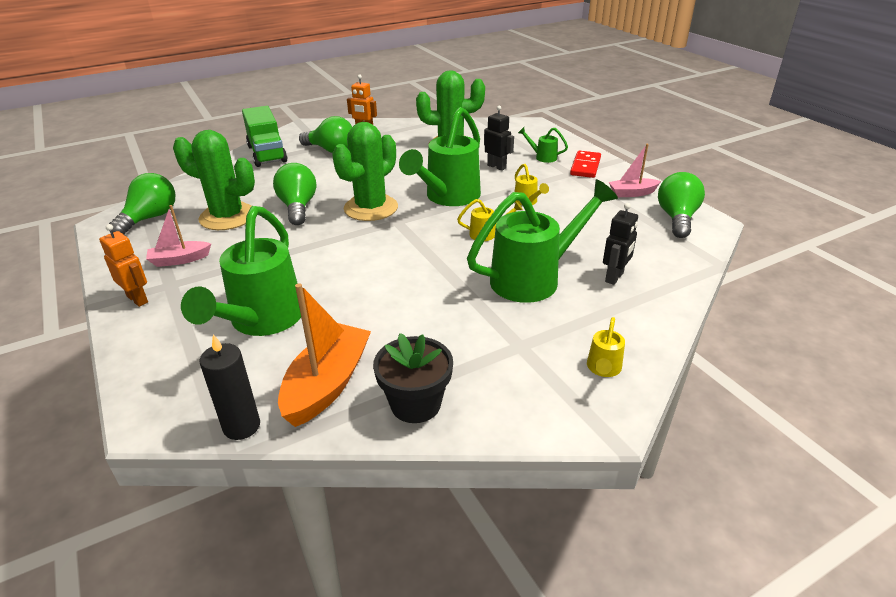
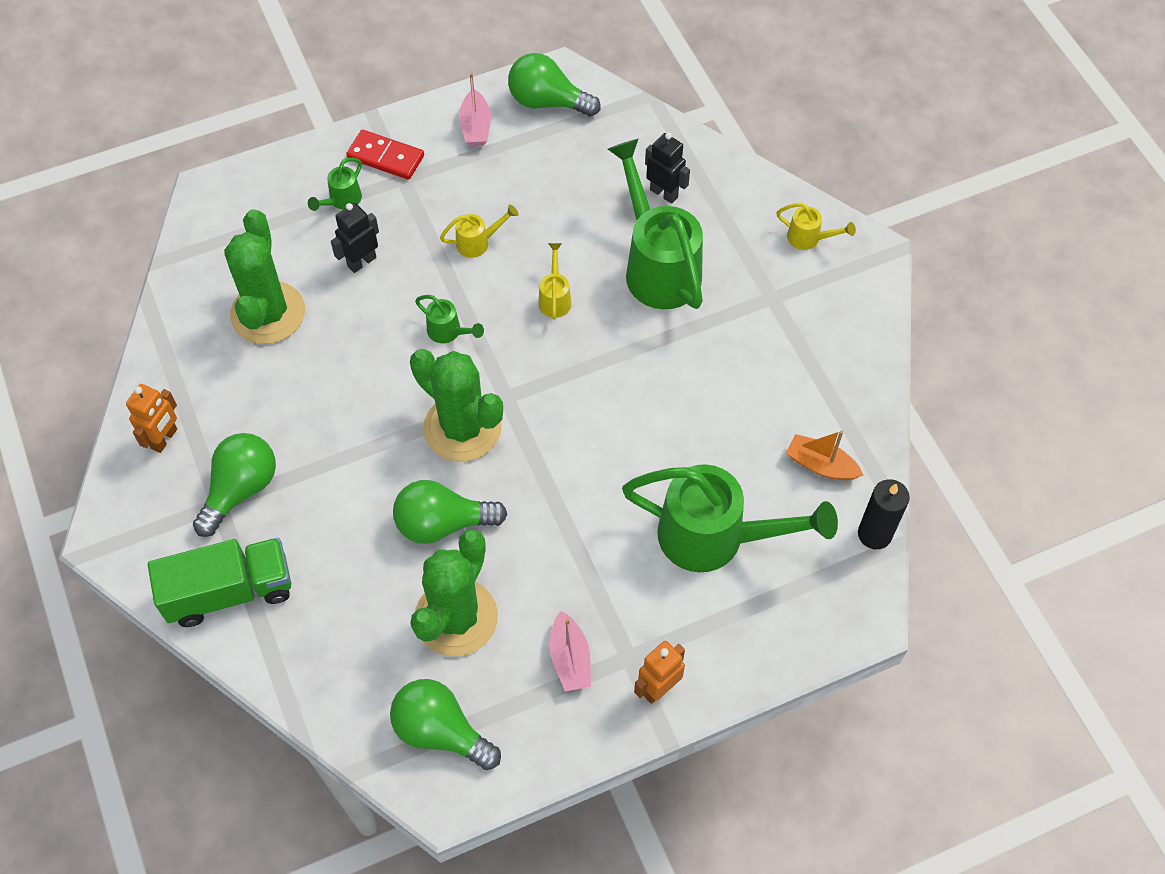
camera: 85 degrees left, 25 degrees up
orange boat [278,283,371,427] -> orange boat [786,430,863,481], size x0.59
black flower pot [373,333,453,423] -> none
green watering can [399,107,481,206] -> green watering can [415,295,484,343], size x0.43

